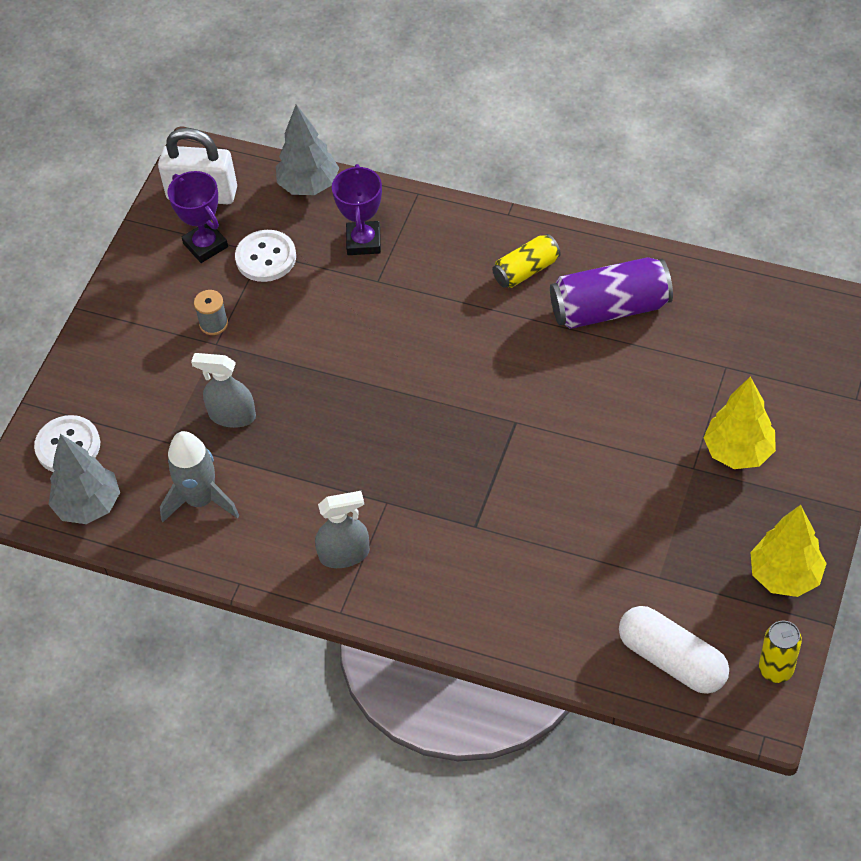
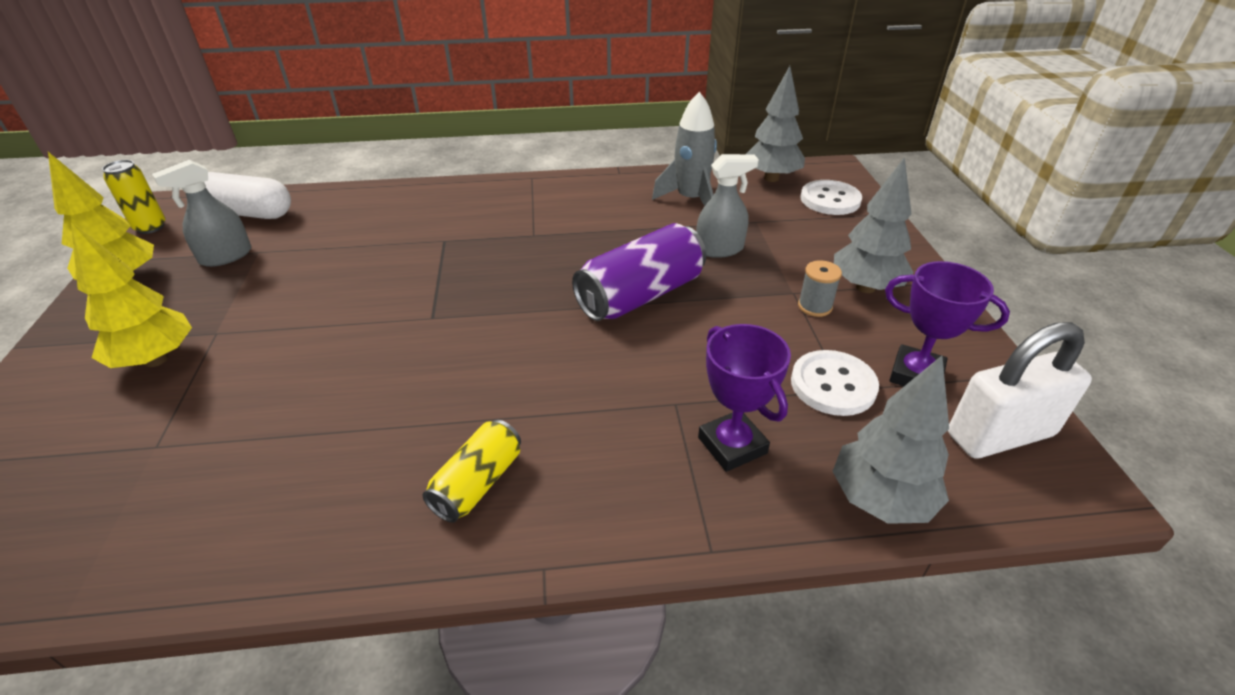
camera: 150 degrees right, 15 degrees down
grey spray bottle [315,491,370,568] -> grey spray bottle moved to [152,160,251,267]
purple can [550,257,673,329] -> purple can moved to [572,223,706,321]
none -> grey tree [834,157,914,293]

